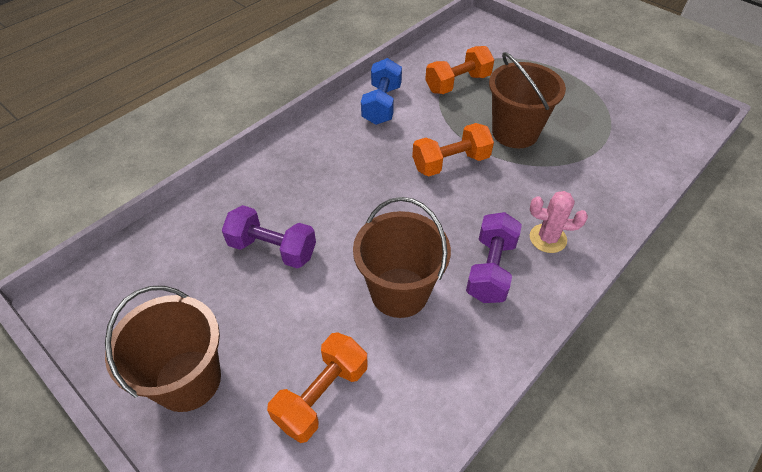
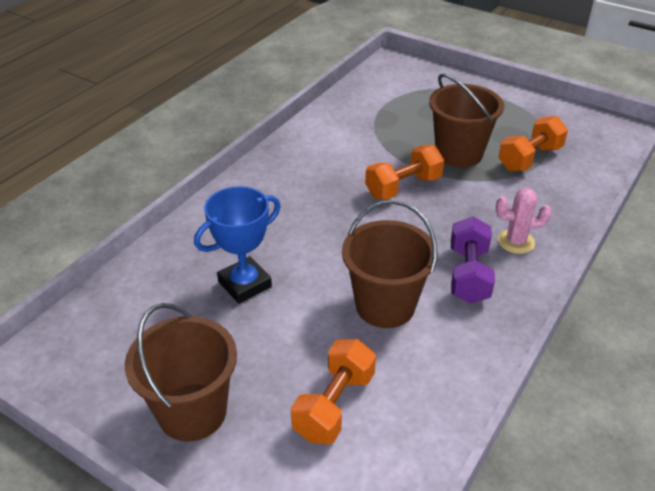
camera: 10 degrees left, 10 degrees down
purple dumbbell [222,205,316,269] -> blue trophy [194,186,281,304]
blue dumbbell [361,58,402,125] -> none
orange dumbbell [425,46,494,94] -> orange dumbbell moved to [499,116,568,171]

